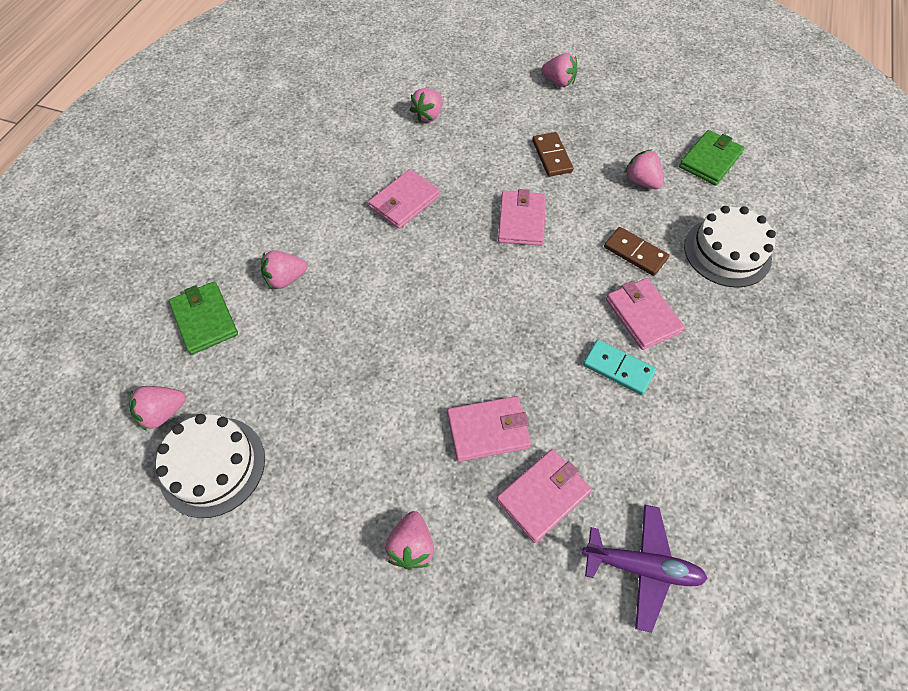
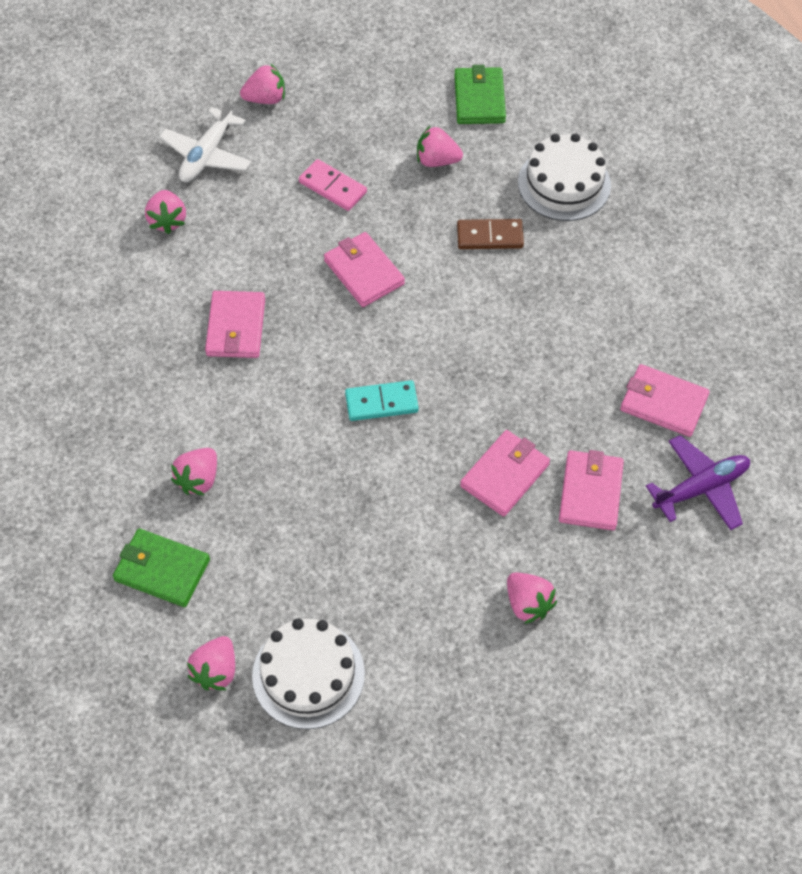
camera: 40 degrees left, 0 degrees up
brown domino [532,132,574,177] -> pink domino [299,159,367,211]
turquoise domino [583,339,656,395] -> turquoise domino moved to [345,380,419,421]
pink wallet [606,278,685,350] -> pink wallet moved to [620,364,710,437]
none -> white plane [159,96,251,182]

